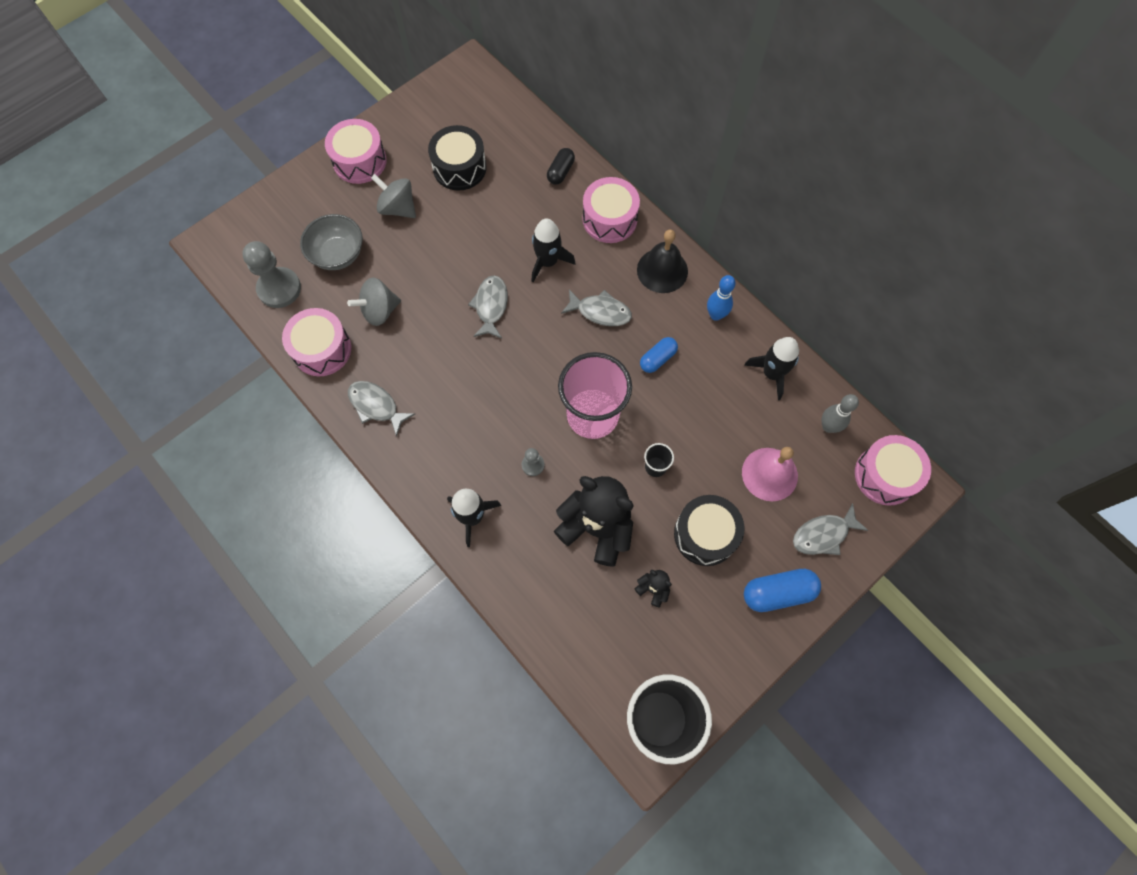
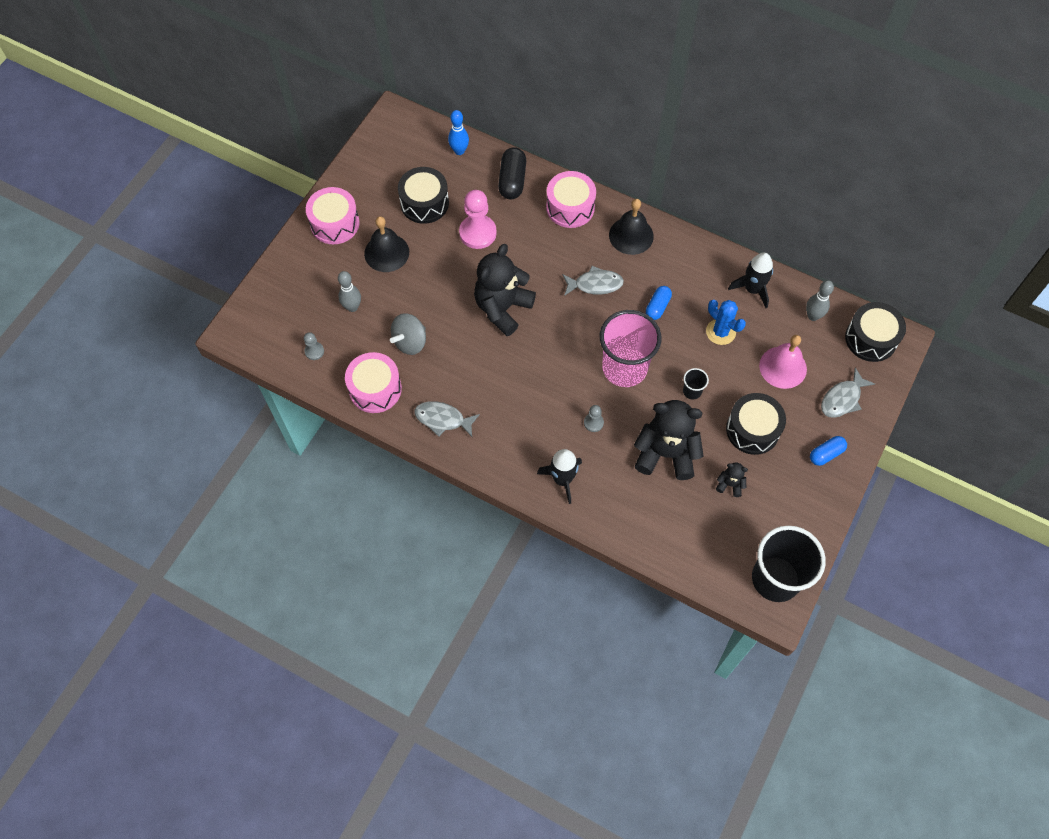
camera: 20 degrees left, 5 degrees down
grey pawn [242,241,301,308] -> grey pawn [304,332,324,360], size x0.49
grey bowl [300,214,363,270] -> grey bowling pin [338,271,361,312]
grey spinning top [371,174,416,218] -> black bell [364,216,409,272]
grey fish [468,275,508,339] -> black teddy bear [474,244,536,336]
black rocket [532,218,575,282] -> none
black capsule [547,148,575,185] -> black capsule [498,147,526,200], size x1.54
blue bowling pin [707,275,736,321] -> blue bowling pin moved to [448,110,469,155]
blue capsule [744,569,821,612] -> blue capsule [810,436,847,466], size x0.65
pink drum [855,435,931,506] -> black drum [845,302,906,362]
none -> pink pawn [459,190,497,249]
none -> blue cactus [706,300,746,345]

